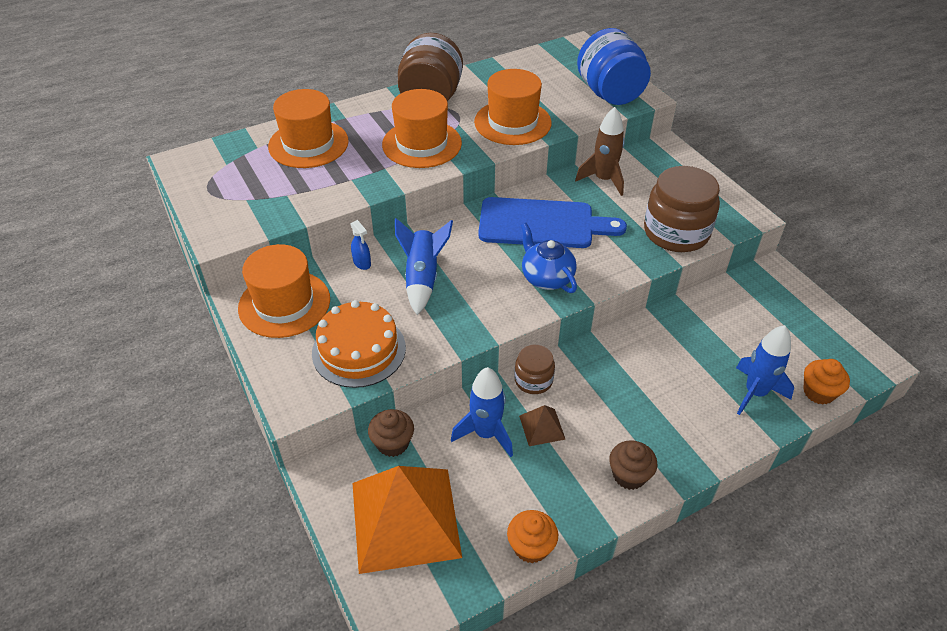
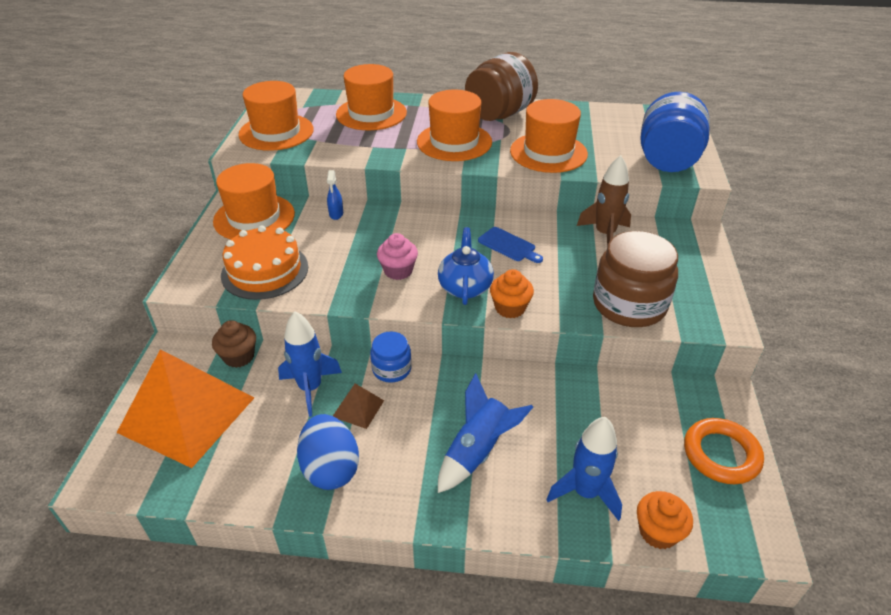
camera: 35 degrees right, 5 degrees down
blue rocket [395,218,453,315] -> blue rocket moved to [438,373,533,493]
blue cutting board [478,197,627,248] -> blue cutting board [478,227,543,263], size x0.47
orange cupcake [507,510,558,563] -> orange cupcake moved to [490,269,534,318]
brown jar [514,345,555,394] -> blue jar [370,332,412,383]
brown cupcake [609,440,658,490] -> none
none -> orange hat [238,81,314,151]
none -> blue egg [297,414,359,490]
none -> pink cupcake [377,233,418,280]
none -> orange ring [684,418,764,484]

